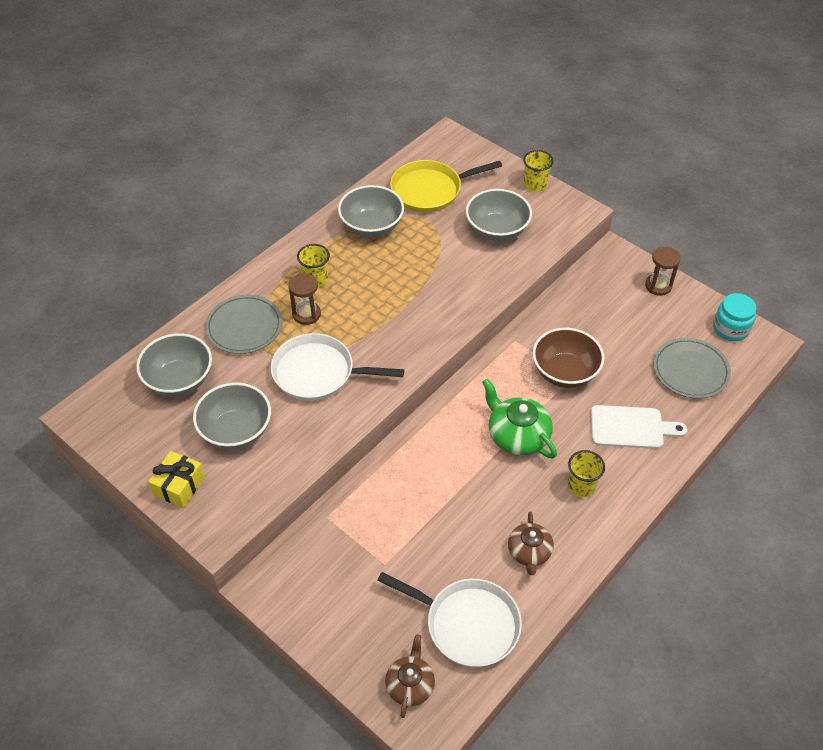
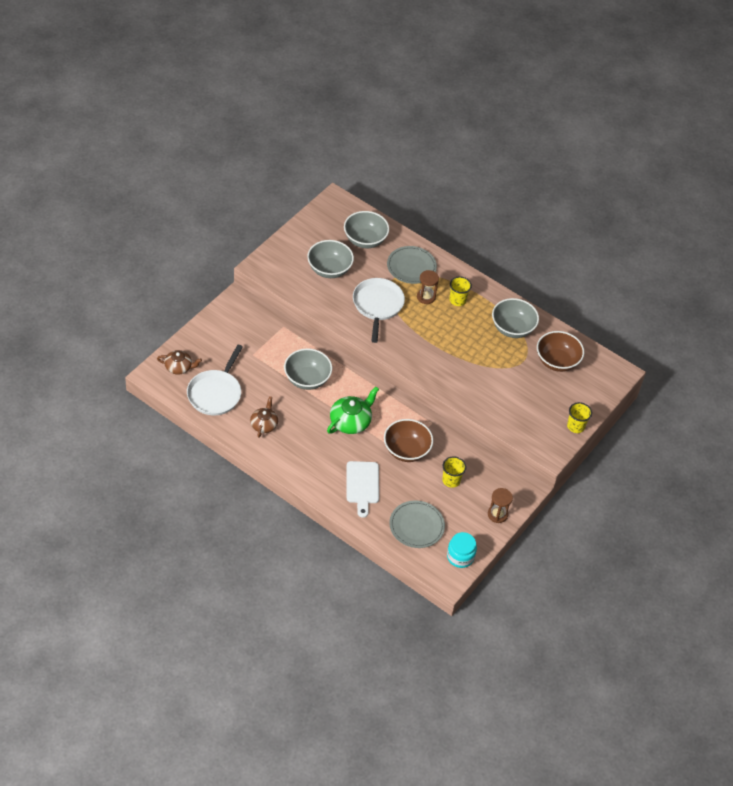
camera: 80 degrees right, 0 degrees up
yellow gift [148,451,205,508] -> none
yellow pan [390,160,502,212] -> brown bowl [537,331,584,372]
grey bowl [466,189,532,242] -> grey bowl moved to [284,348,332,390]
brown teapot [508,511,554,575] -> brown teapot turned 105 degrees clockwise [250,396,278,438]
yellow cup [568,450,605,497] -> yellow cup moved to [442,456,466,488]

